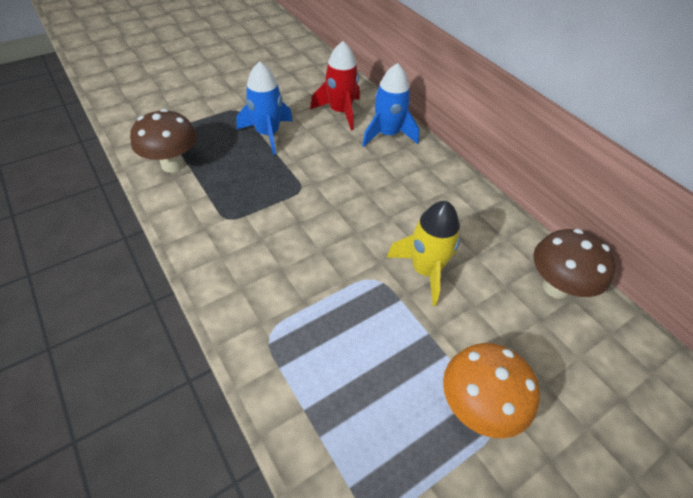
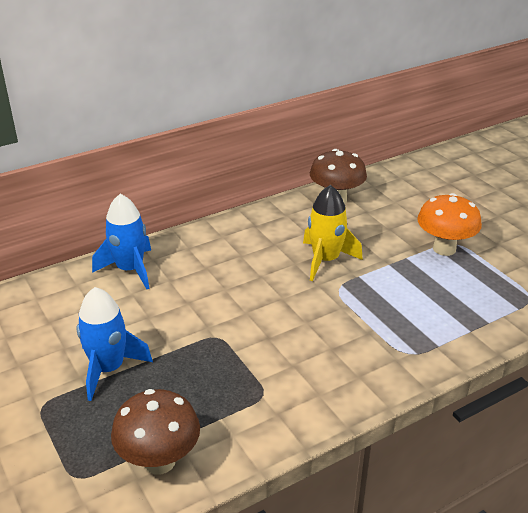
camera: 85 degrees left, 15 degrees down
red rocket [310,41,360,130] -> none

